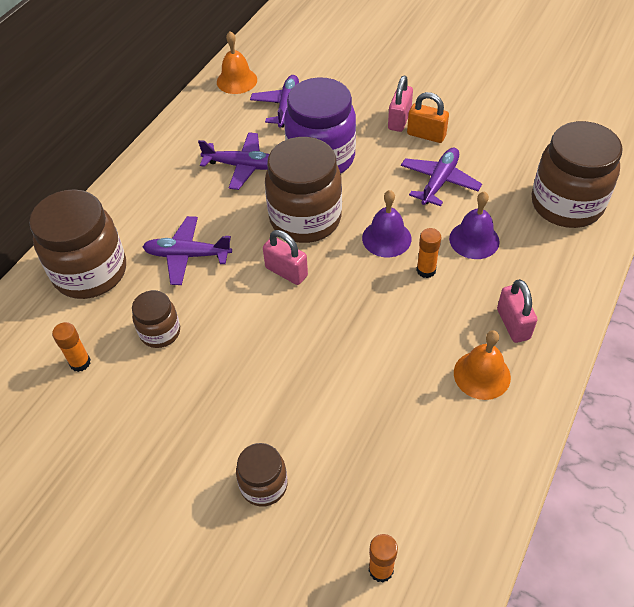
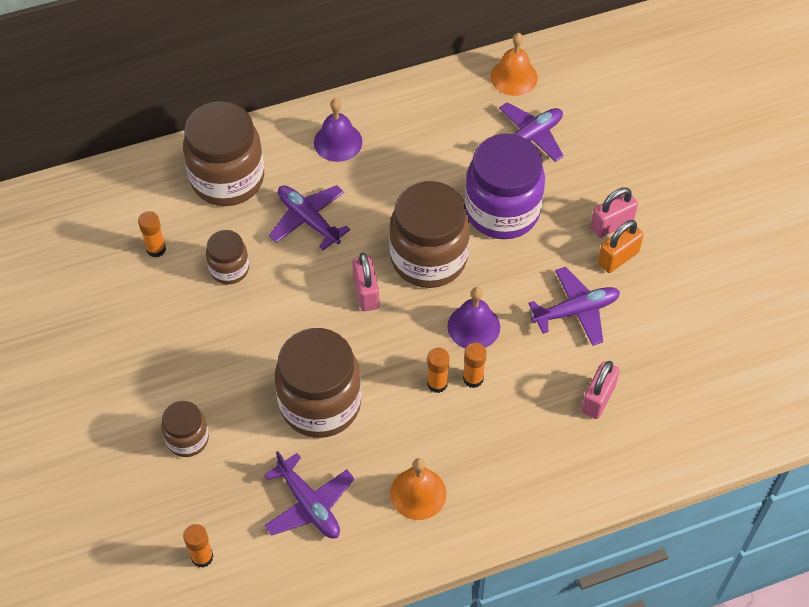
camera: 40 degrees right, 5 degrees up
purple plane [198,132,270,190] -> purple plane moved to [264,451,354,538]
orange padlock [407,92,449,143] -> orange padlock turned 75 degrees clockwise [598,220,644,273]
purple bell [449,191,500,259] -> purple bell moved to [314,99,362,162]
pink padlock [497,279,538,343] -> pink padlock moved to [581,361,620,419]
brown jar [532,121,623,228] -> brown jar moved to [275,328,362,438]
none -> orange glue stick [427,348,450,393]

